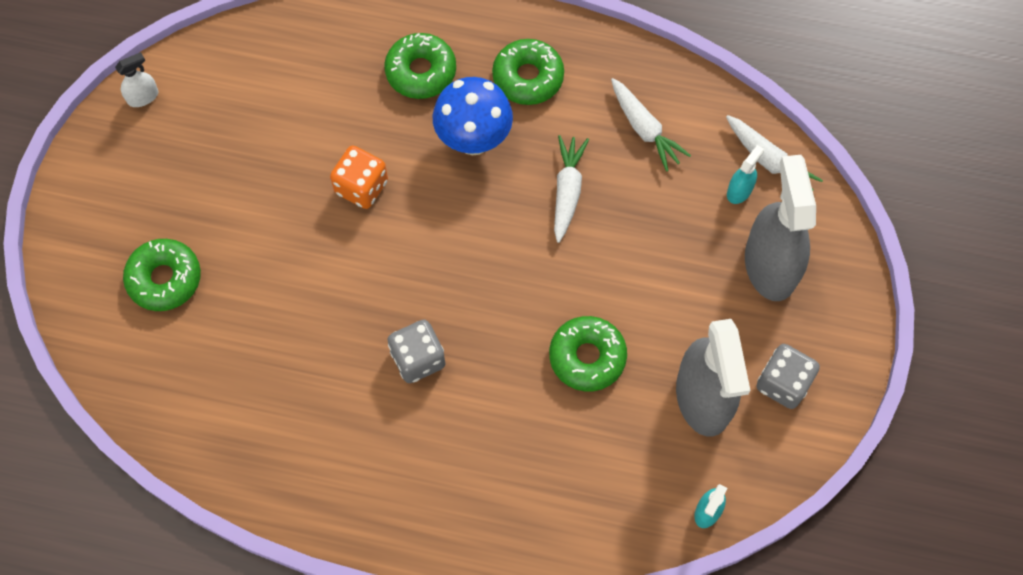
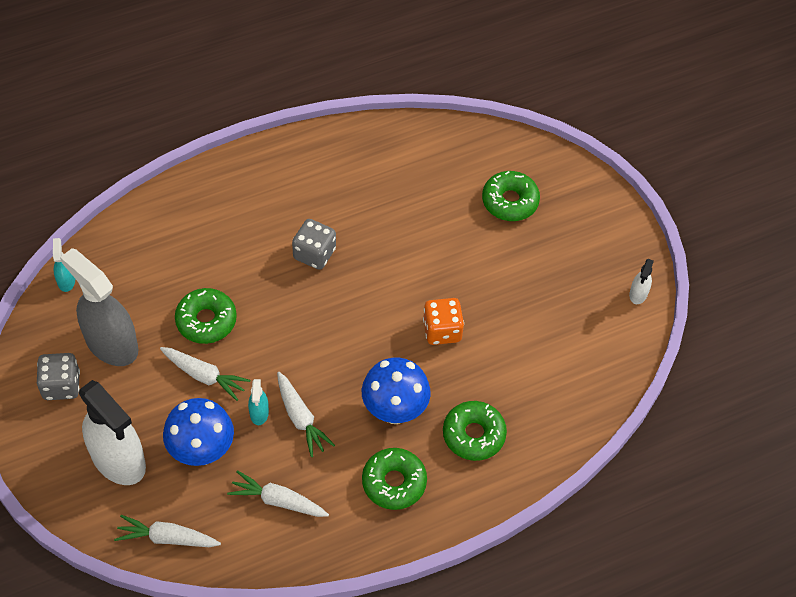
camera: 140 degrees right, 10 degrees down
turquoise spray bottle [727,145,764,204] -> turquoise spray bottle moved to [248,379,269,425]
grey spray bottle [745,155,816,301] -> white spray bottle [79,380,146,485]
none -> white carrot [160,347,250,401]
none -> blue mushroom [163,398,234,466]

